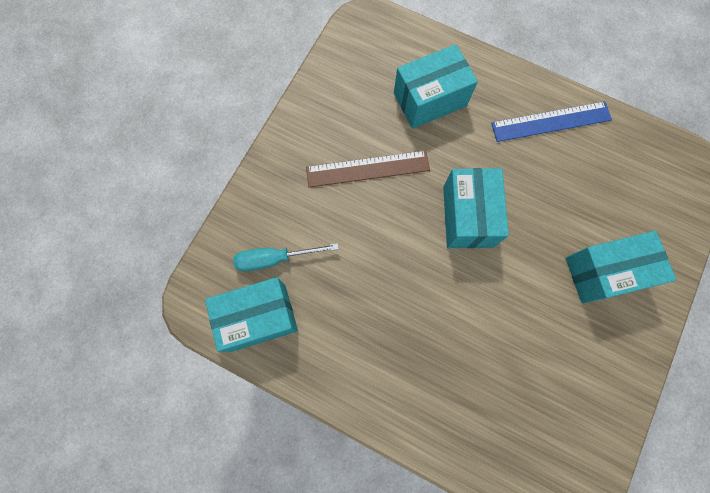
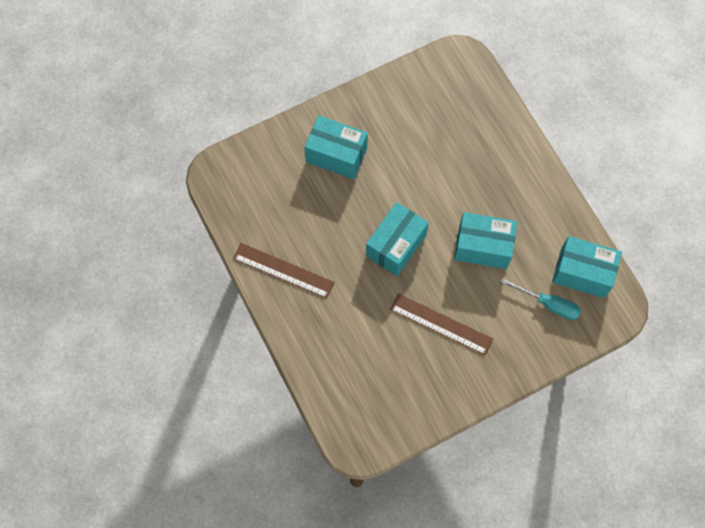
camera: 145 degrees left, 5 degrees down
turquoise box [394,44,478,129] -> turquoise box moved to [454,212,517,269]
blue ruler [491,101,612,142] -> brown ruler [233,243,335,298]

